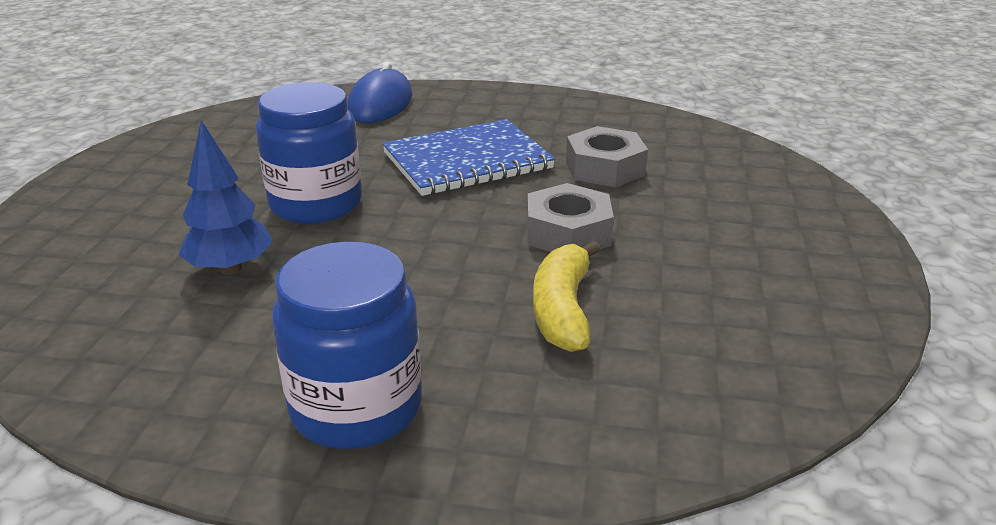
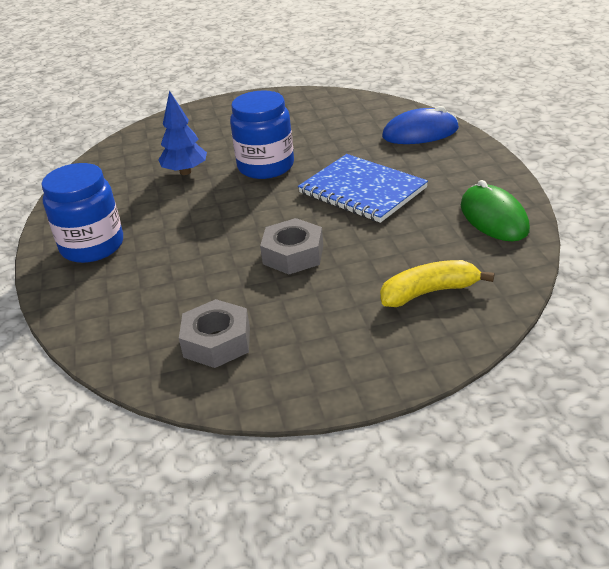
camera: 70 degrees right, 5 degrees up
yellow banana [533,241,600,352] -> yellow banana moved to [380,260,494,307]
grey nut [566,126,648,187] -> grey nut moved to [179,299,250,368]
none -> green mouse [461,180,530,241]

